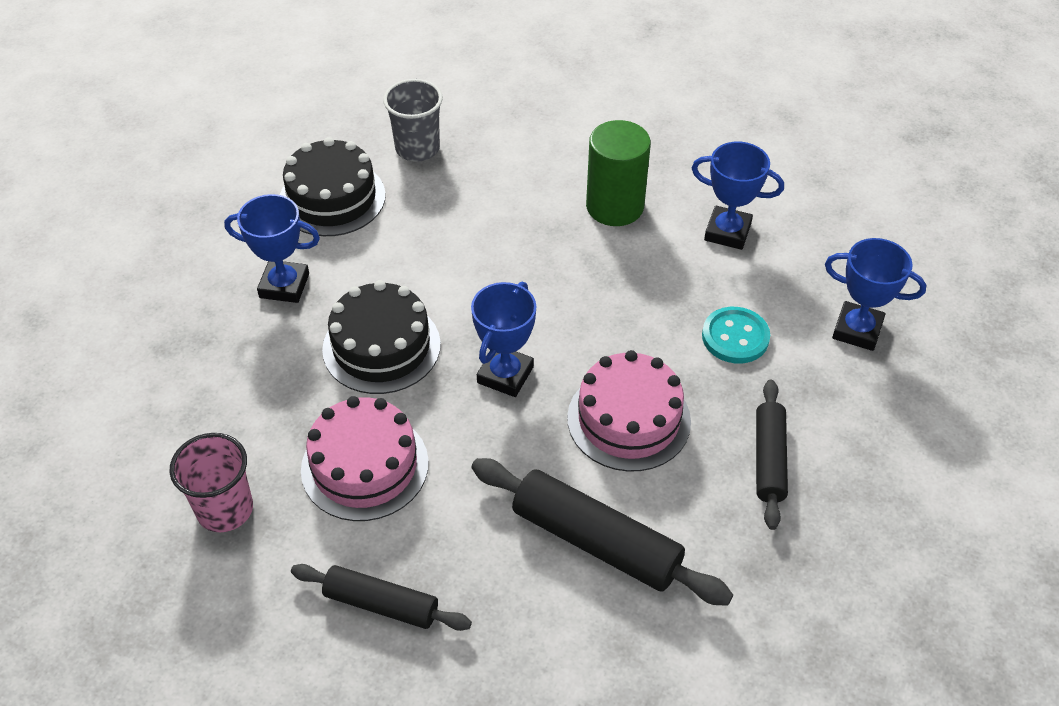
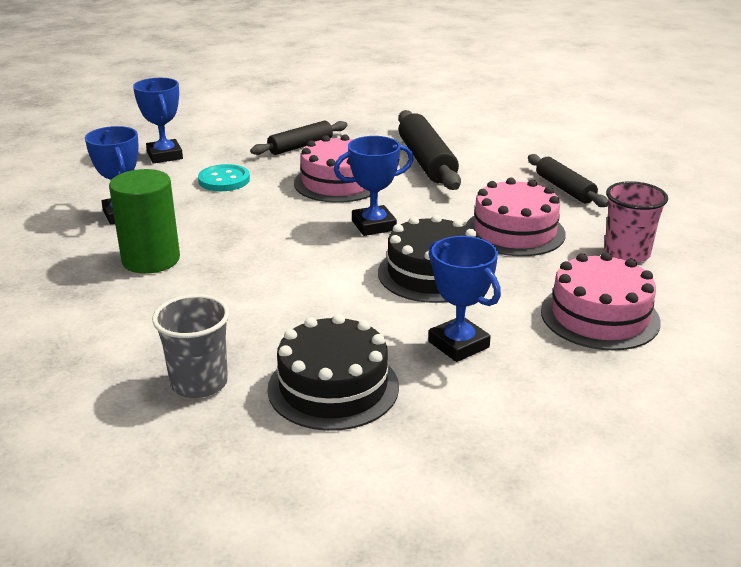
camera: 135 degrees left, 20 degrees down
none -> pink cake [541,252,661,351]

